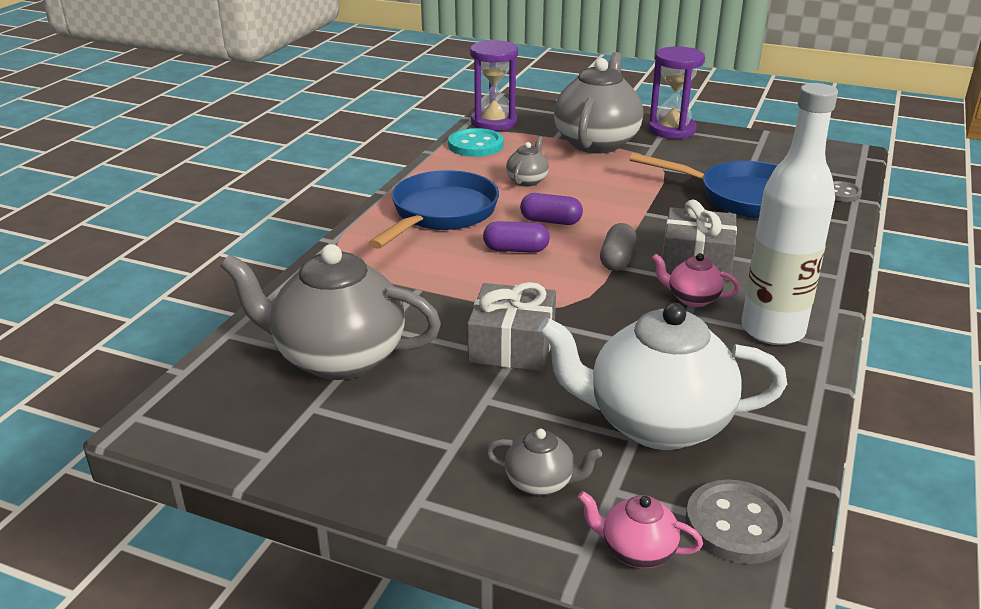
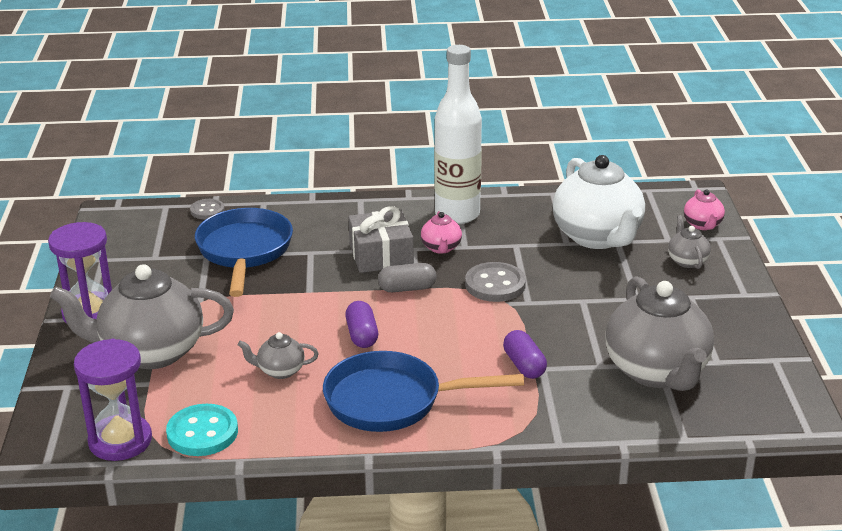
camera: 115 degrees left, 0 degrees up
grey gift [467,282,556,371] -> none
purple capsule [483,221,550,253] -> purple capsule moved to [503,330,547,379]
grey button [685,480,792,564] -> grey button moved to [465,262,526,302]

